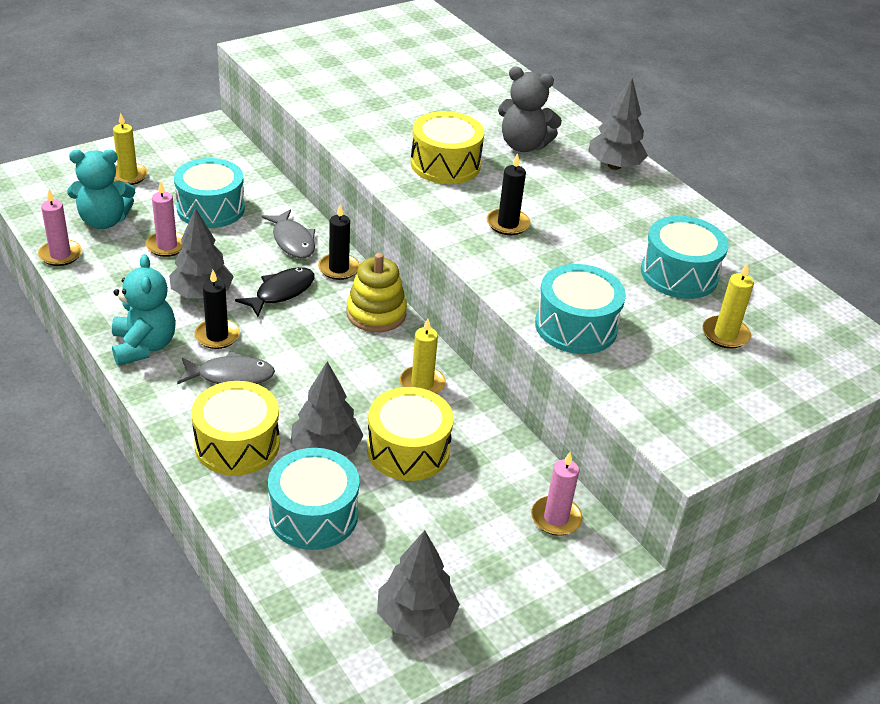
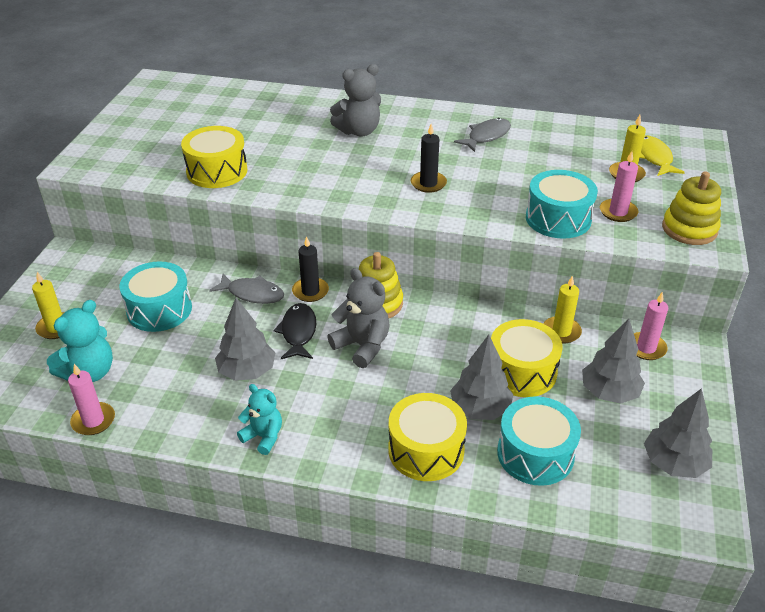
camera: 40 degrees left, 0 degrees up
turquoise teddy bear [112,254,176,365] -> turquoise teddy bear [237,384,282,455], size x0.66
pink candle [146,181,183,257] -> pink candle moved to [600,151,639,222]
grey fish [177,351,275,384] -> grey fish moved to [454,118,511,152]
black candle [194,270,240,349] -> none
yellow candle [400,318,446,394] -> yellow candle moved to [543,276,582,343]
yellow drum [411,111,484,184] -> yellow drum moved to [181,126,247,188]
grey tree [588,78,648,170] -> grey tree moved to [582,318,645,404]
turquoise drum [641,216,728,299] -> none
none -> grey teddy bear [327,268,390,368]
none -> yellow fish [640,135,685,176]
none -> yellow stacking toy [662,171,721,245]

